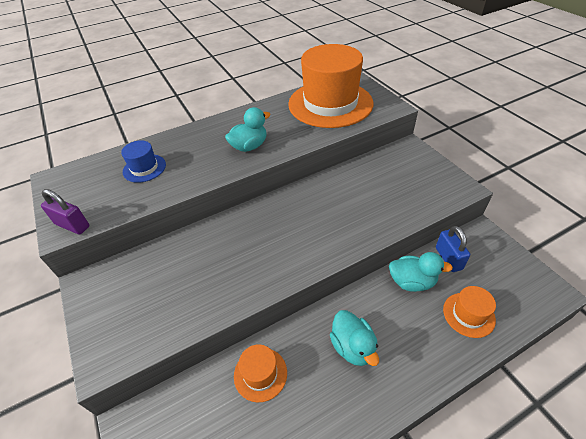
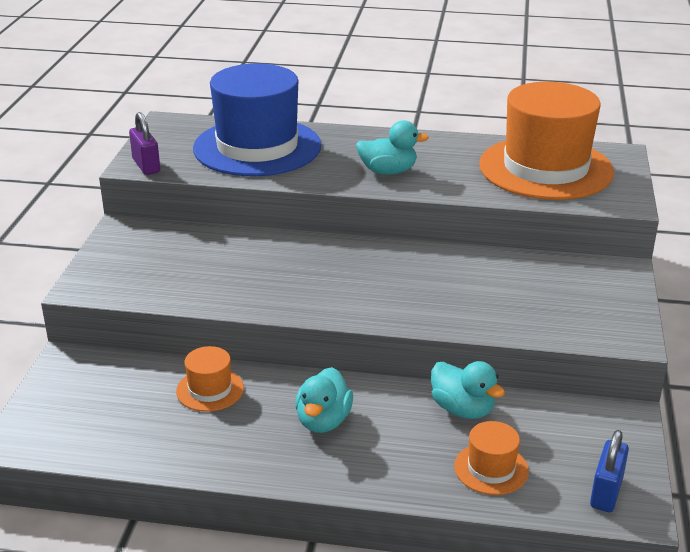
camera: 35 degrees right, 15 degrees down
blue hat [121,140,166,183] -> blue hat [193,64,321,176], size x2.32
blue padlock [436,226,470,272] -> blue padlock moved to [590,430,629,512]

